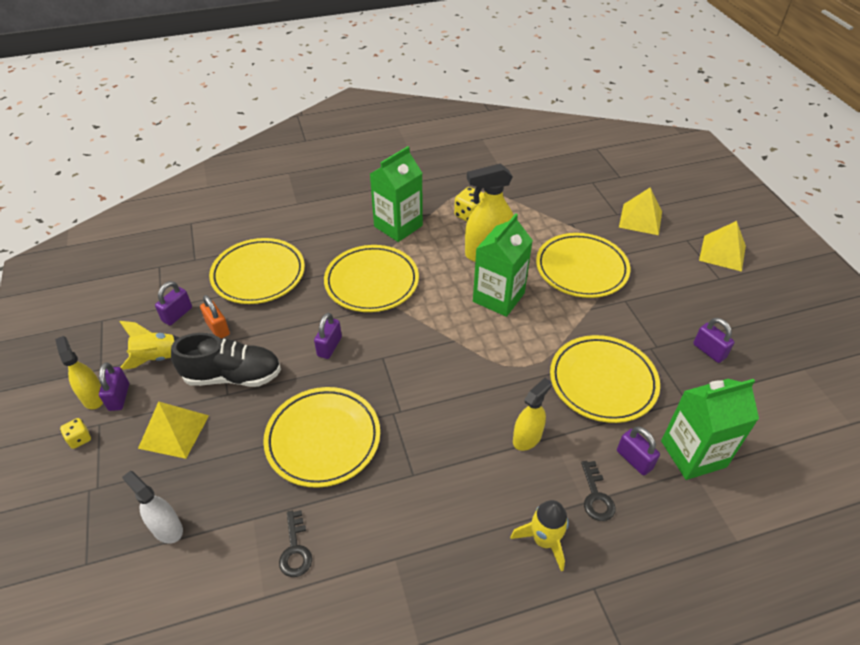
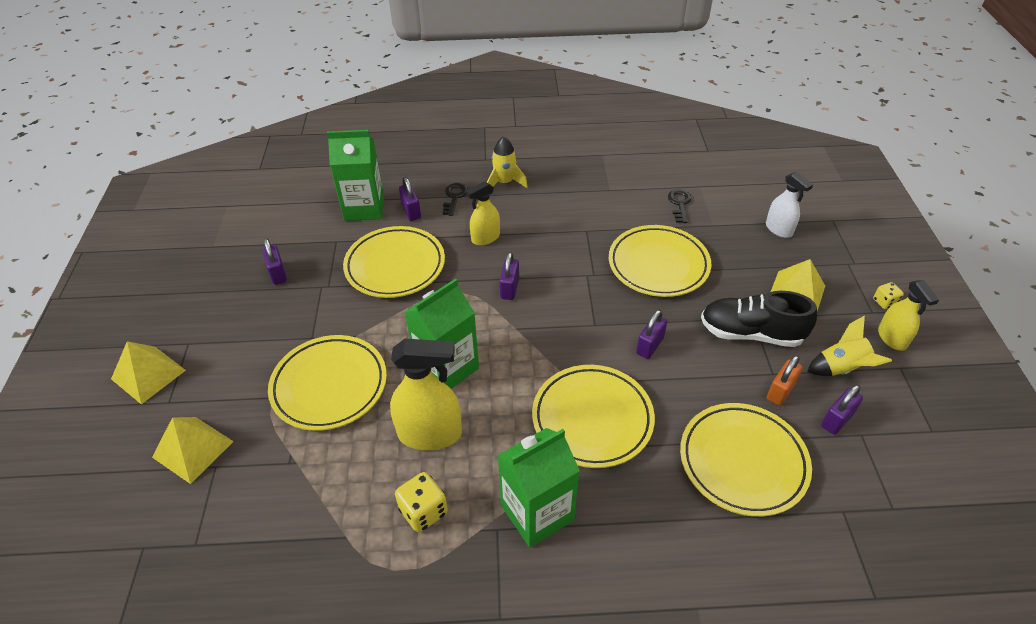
camera: 165 degrees left, 0 degrees up
purple padlock [99,362,129,411] -> purple padlock moved to [500,252,519,300]
orange padlock [200,295,230,338] -> orange padlock turned 60 degrees clockwise [767,355,803,406]

